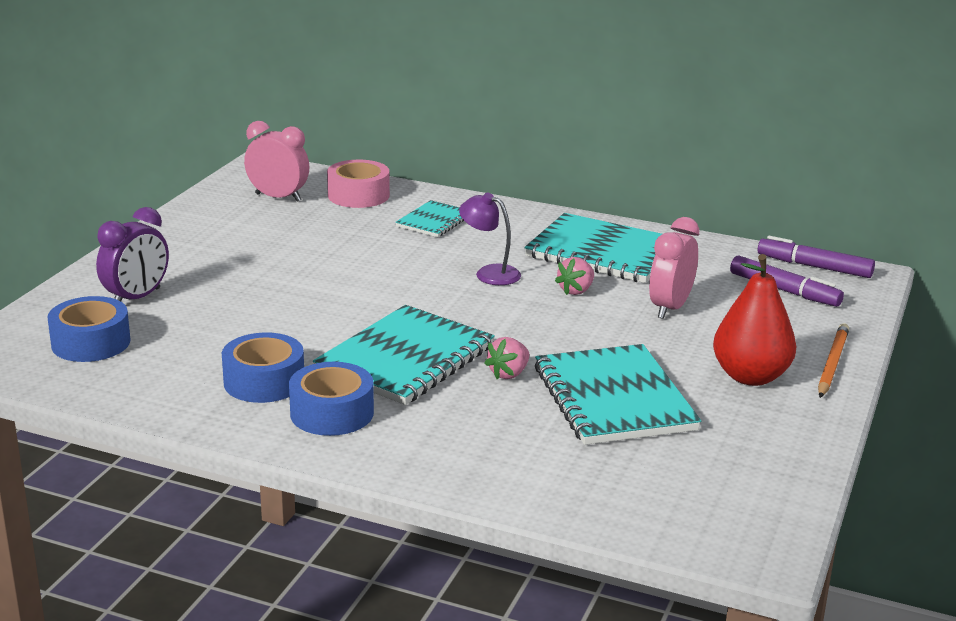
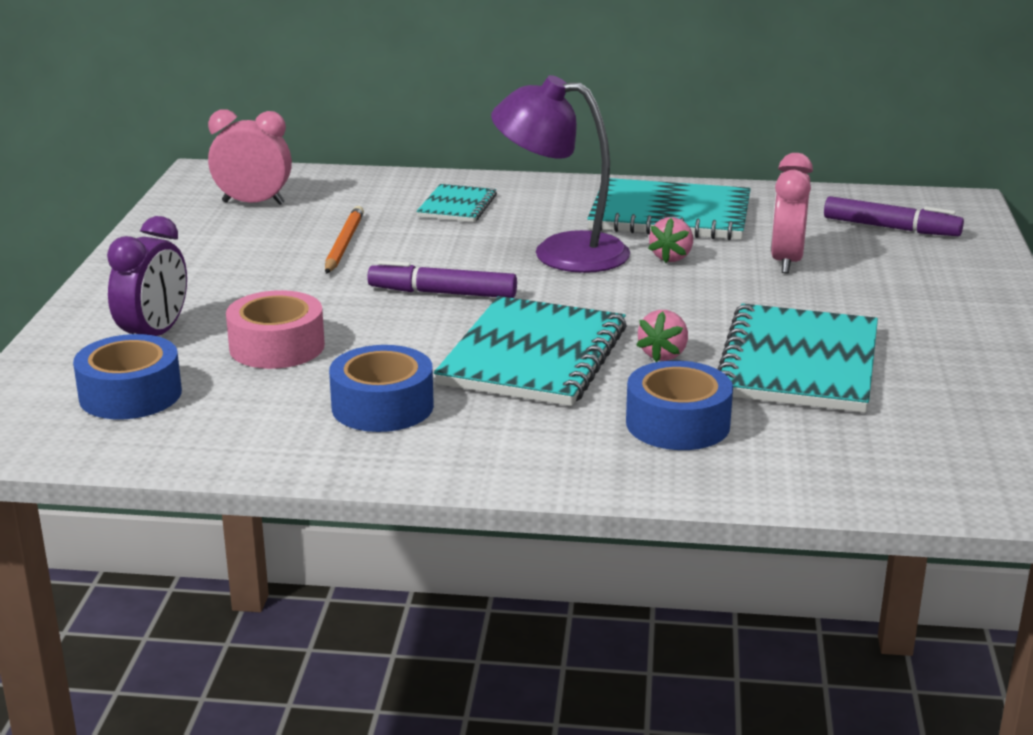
camera: 15 degrees left, 0 degrees up
blue tape [289,362,374,436] -> blue tape moved to [626,361,733,450]
pink tape [327,159,390,208] -> pink tape moved to [226,290,325,369]
purple lamp [459,193,521,285] -> purple lamp [491,75,630,273], size x1.76
turquoise notebook [535,344,701,445] -> turquoise notebook turned 45 degrees clockwise [718,304,878,413]
red pear [713,254,796,386] -> none
purple marker [758,236,875,278] -> purple marker moved to [367,260,517,298]
orange pencil [818,323,849,398] -> orange pencil moved to [325,206,364,274]

